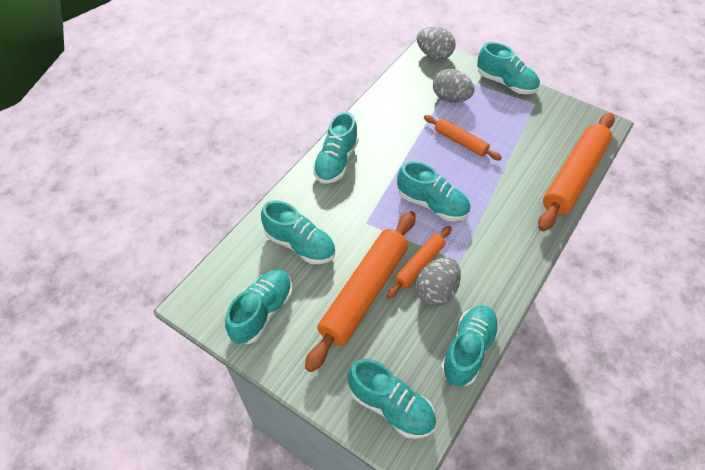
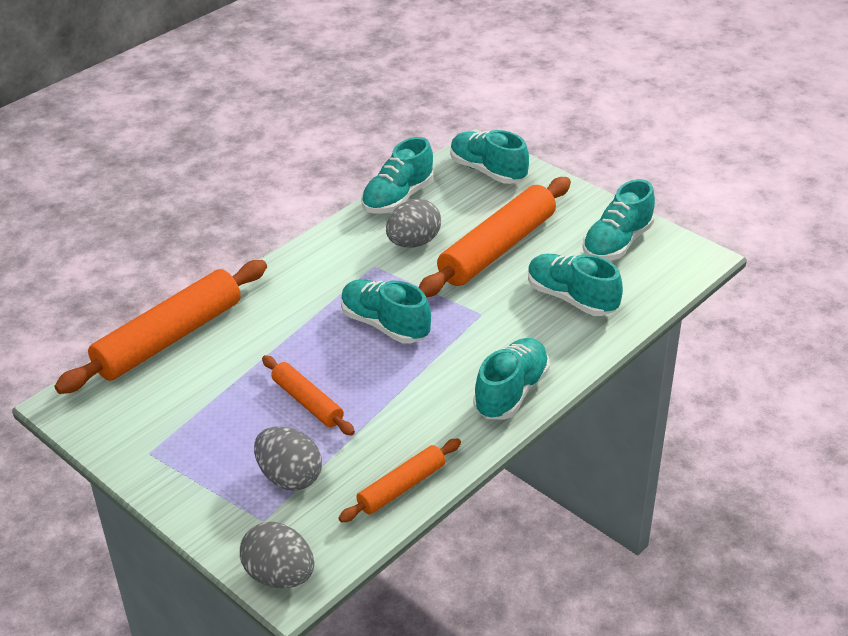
camera: 170 degrees left, 15 degrees down
orange rolling pin [387,226,452,299] -> orange rolling pin moved to [338,438,461,523]
turquoise shoe [477,42,540,94] -> none

